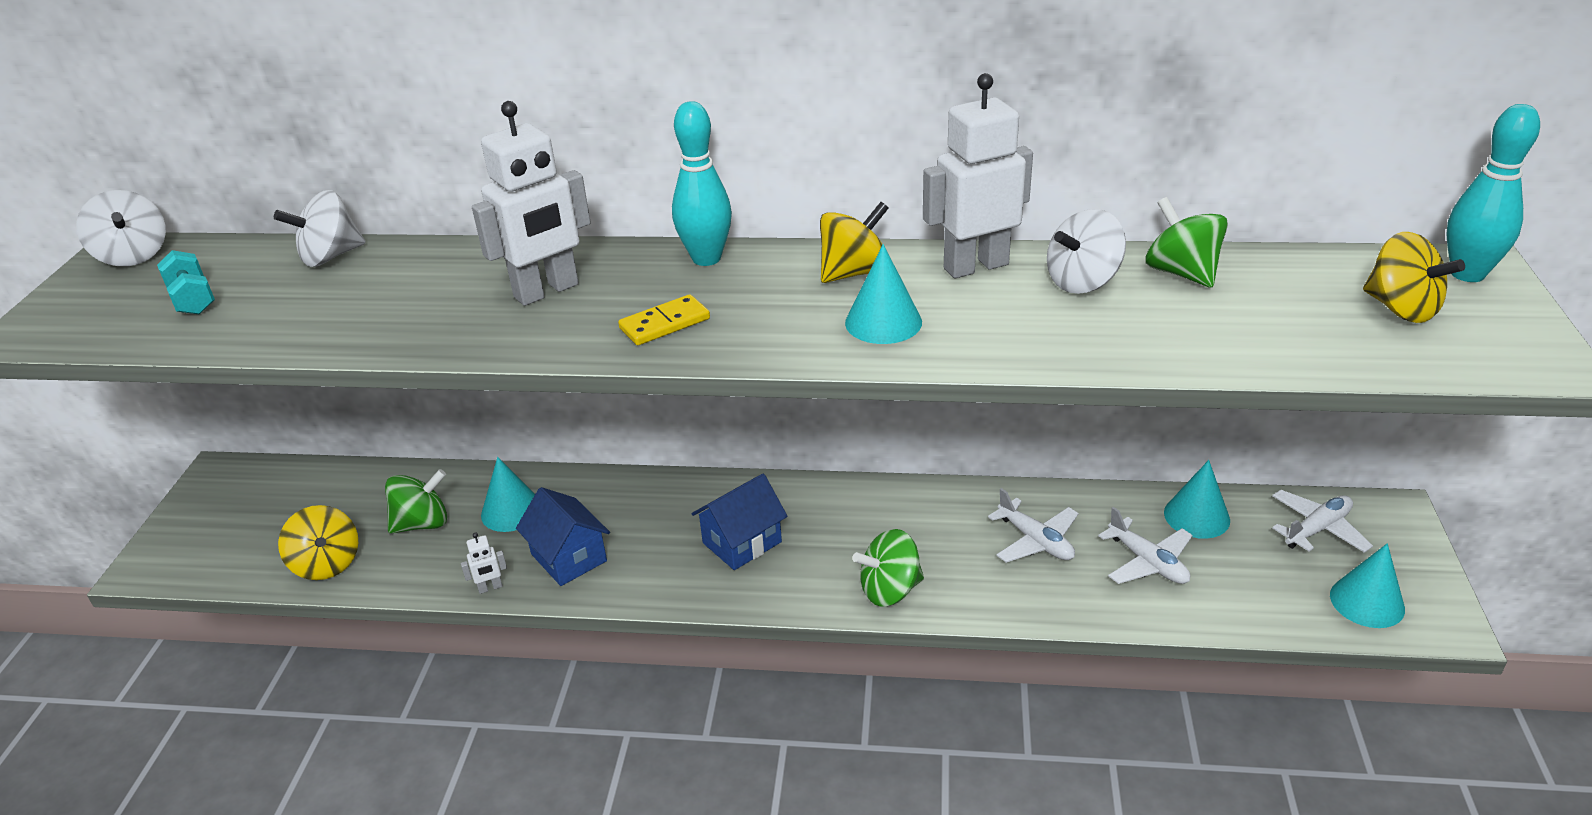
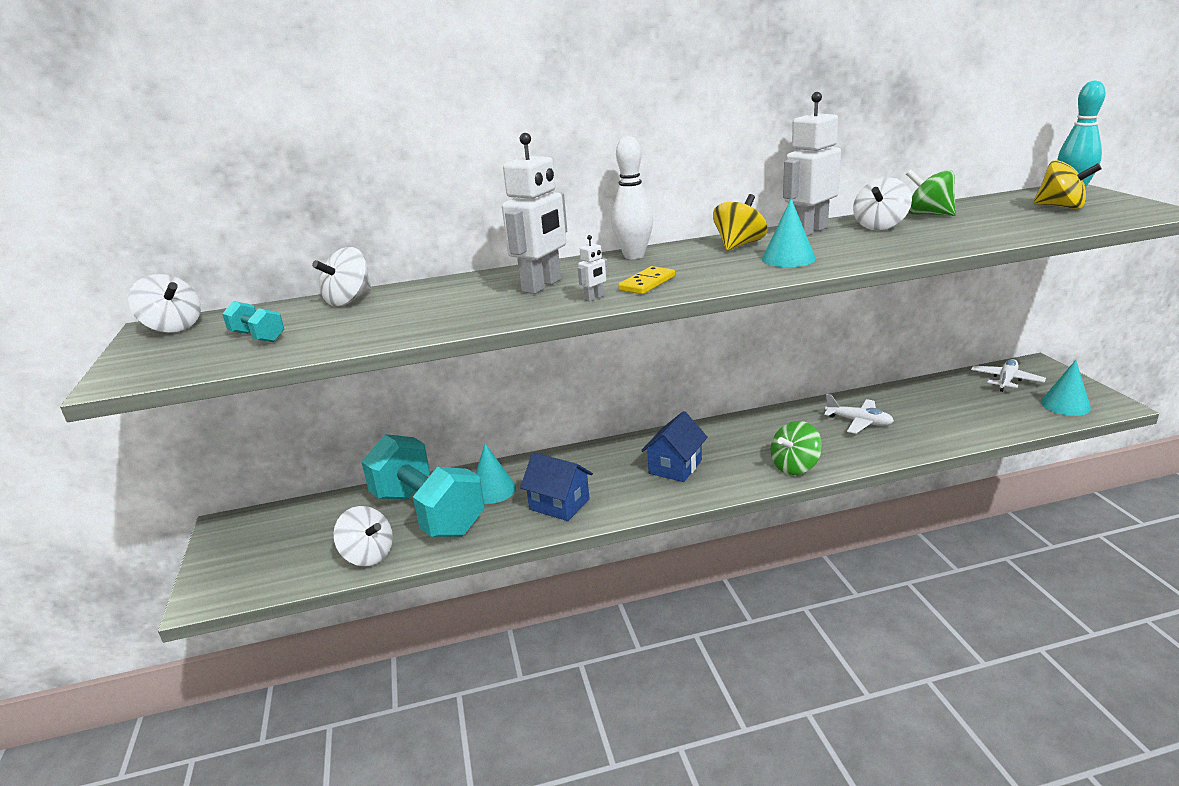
camera: 20 degrees left, 10 degrees down
yellow spinning top [278,505,358,580] -> white spinning top [334,506,393,566]
green spinning top [385,469,447,534] -> turquoise dumbbell [362,434,485,537]
white robot [461,532,507,594] -> white robot moved to [578,235,608,302]
turquoise bowling pin [672,101,732,266] -> white bowling pin [611,136,653,259]
white plane [1098,507,1193,584] -> none
turquoise cone [1164,460,1230,539] -> none

